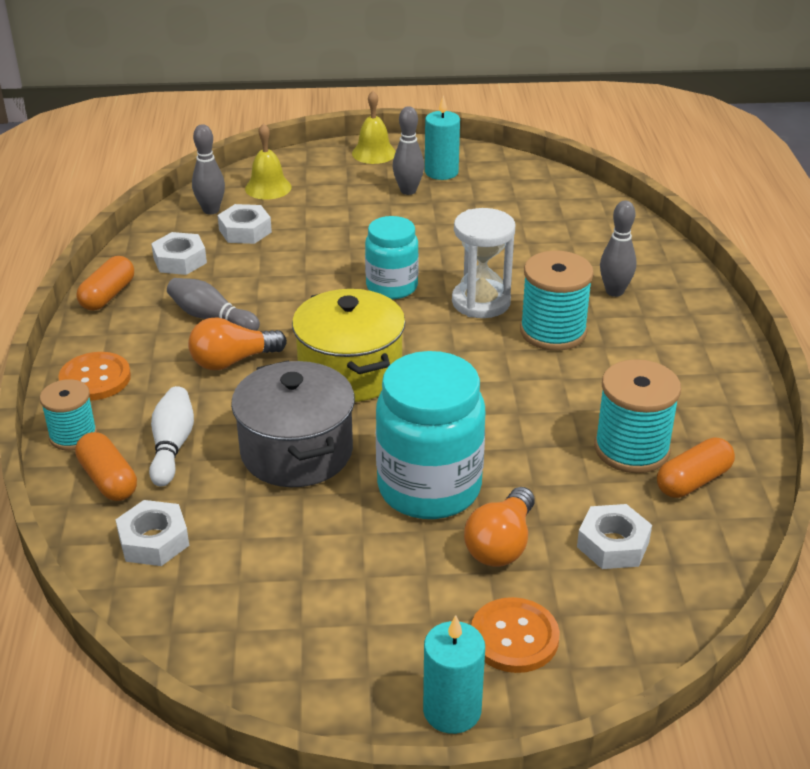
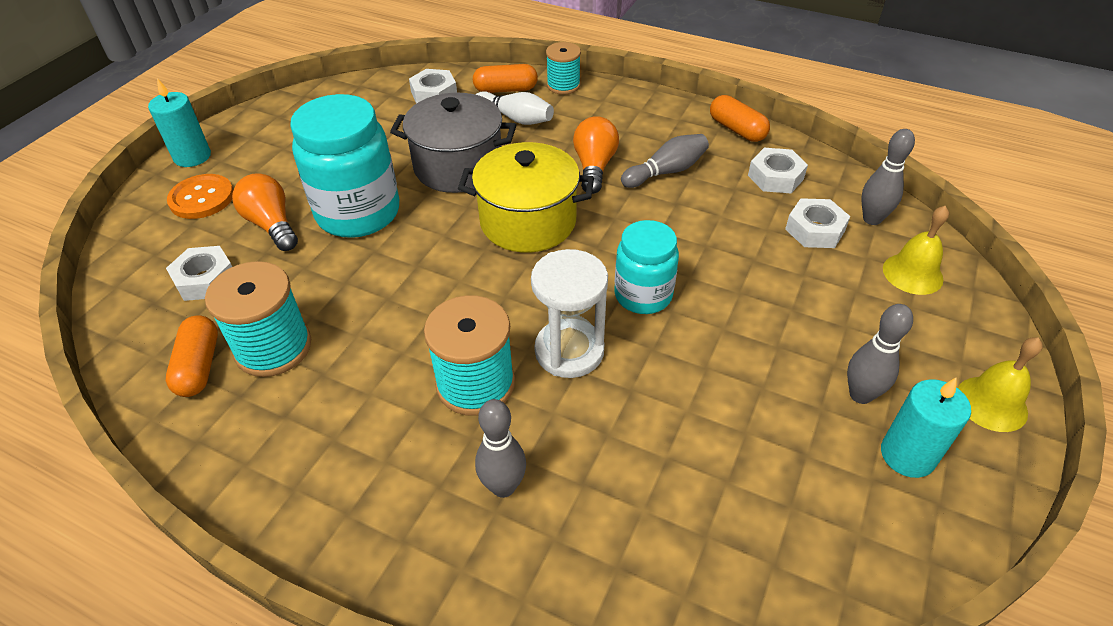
camera: 120 degrees right, 10 degrees up
orange button [58,352,131,401] -> none

